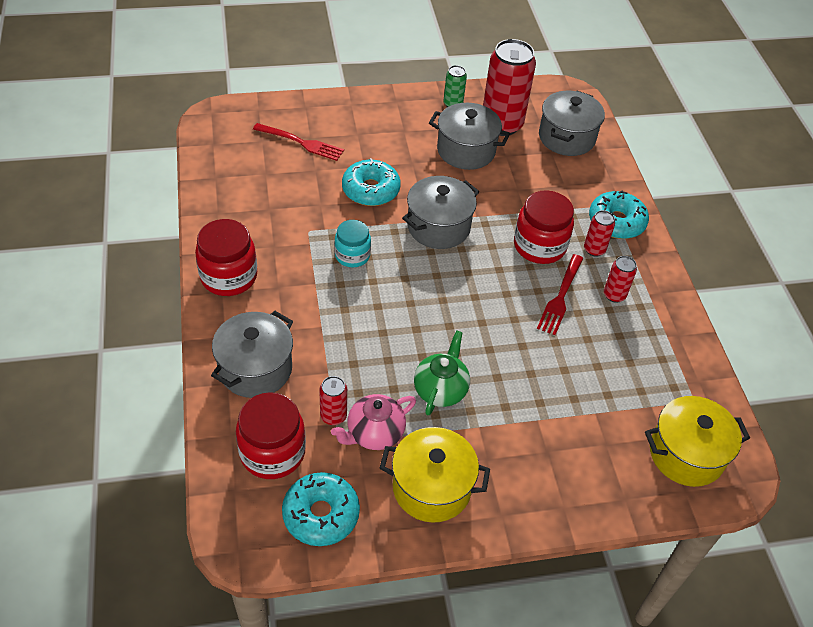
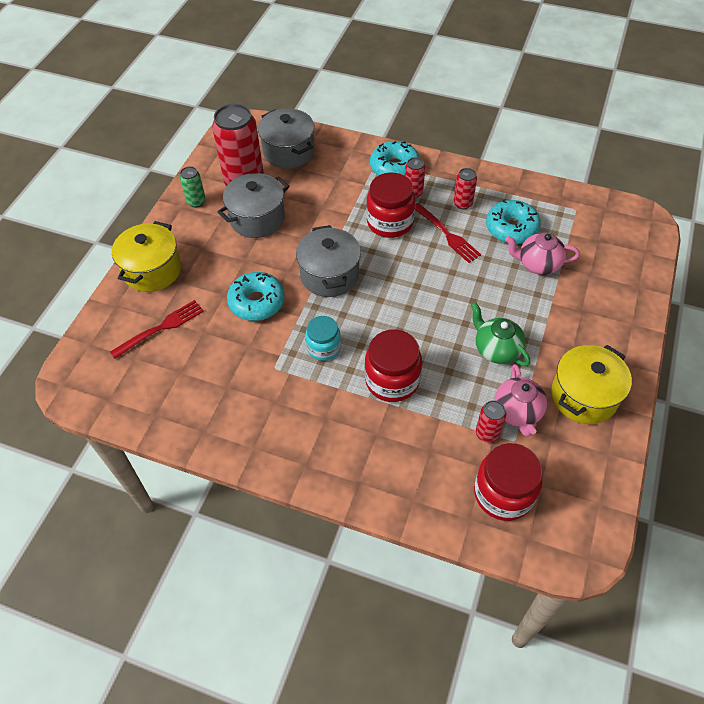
camera: 55 degrees left, 5 degrees up
red jar [195,219,257,296] -> red jar moved to [365,329,422,402]
grey pot [211,311,293,398] -> none
turquoise donut [282,472,360,546] -> turquoise donut moved to [486,200,541,244]
yellow pot [645,396,750,487] -> yellow pot moved to [112,221,181,292]
none -> pink teapot [505,233,580,275]

